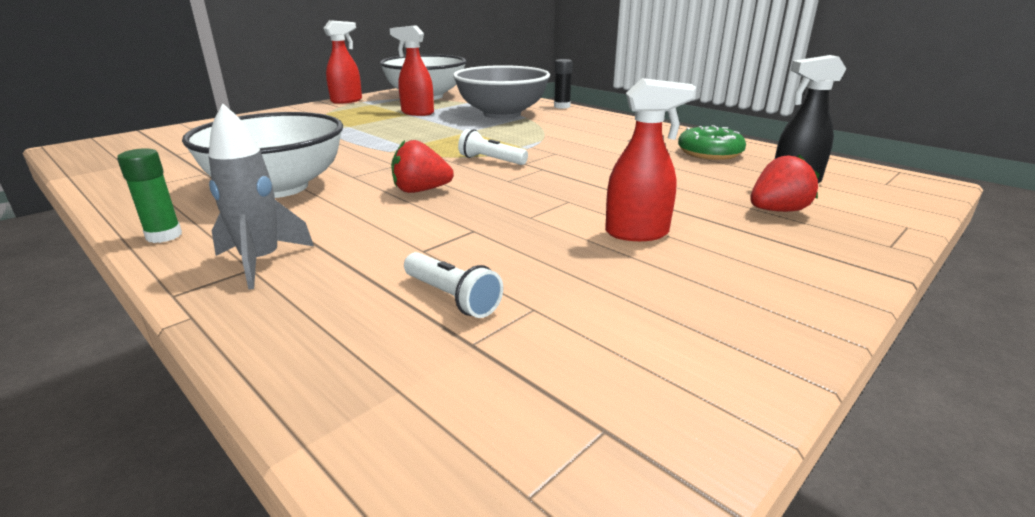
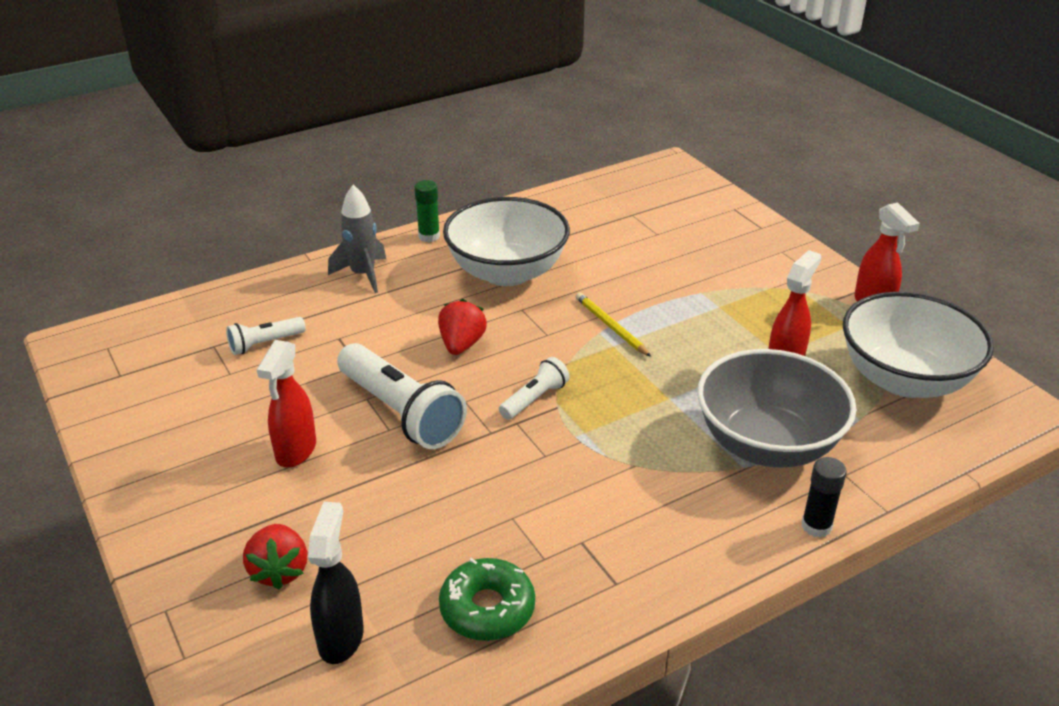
camera: 105 degrees right, 10 degrees up
none -> white flashlight [337,343,467,449]
none -> yellow pencil [576,293,651,357]

